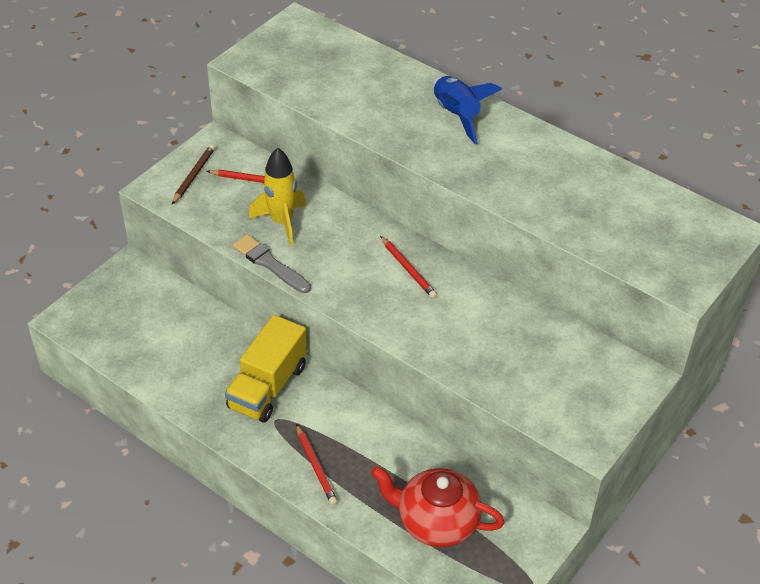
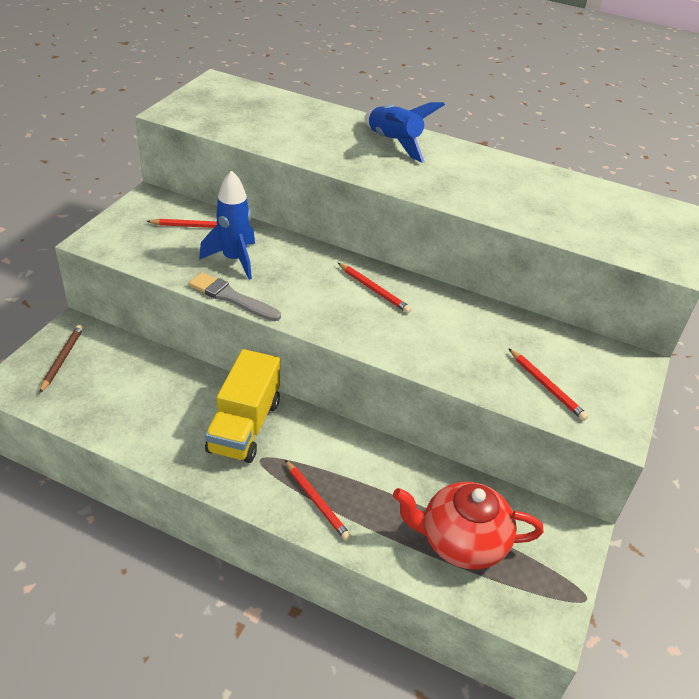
camera: 15 degrees left, 5 degrees down
brown pencil [172,145,215,204] -> brown pencil moved to [39,325,84,394]
yellow rocket [249,148,306,246] -> blue rocket [199,170,255,280]
none -> red pencil [508,348,589,421]

